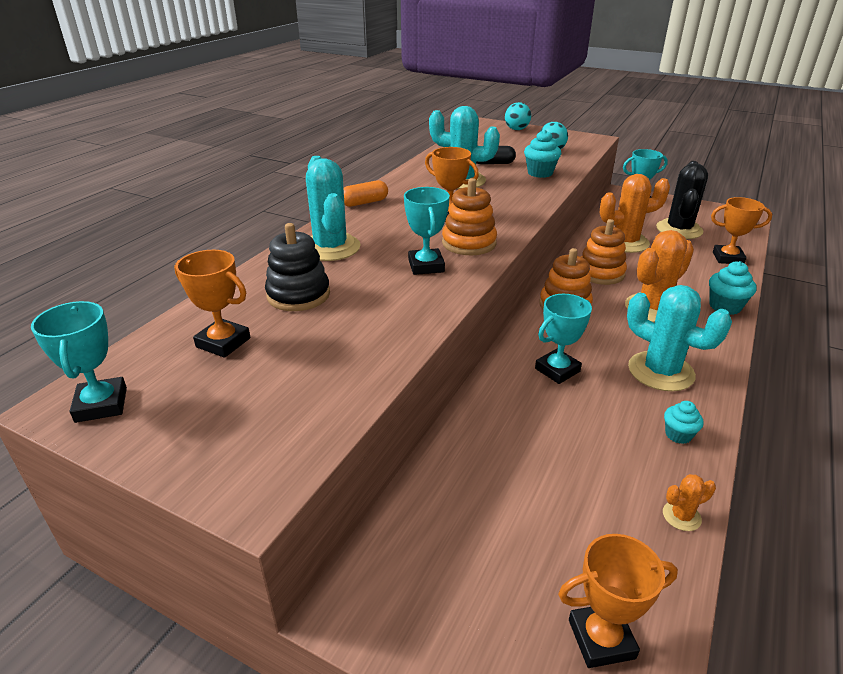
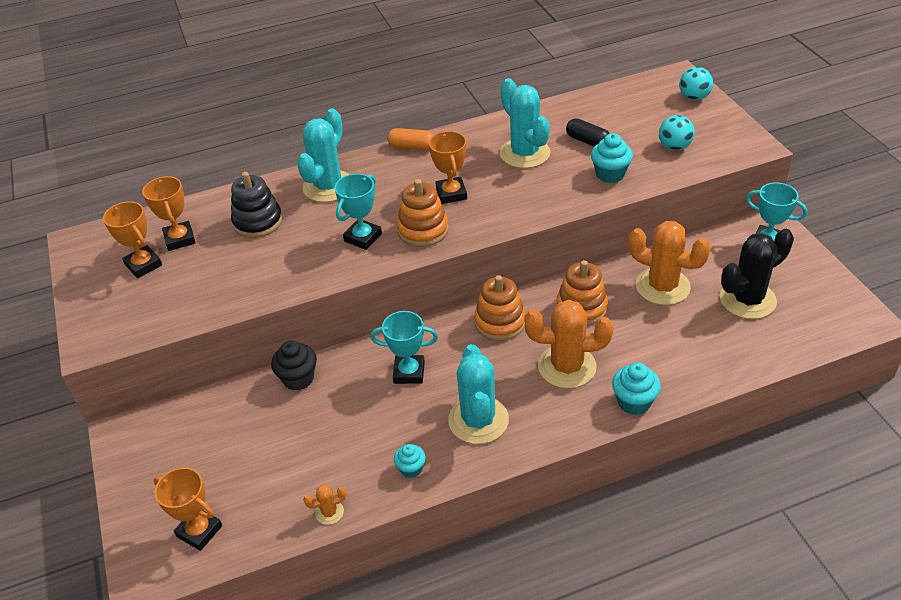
camera: 45 degrees right, 10 degrees up
turquoise trophy [31,301,127,423] -> none
orange cactus [663,474,716,531] -> orange cactus turned 45 degrees counterclockwise [303,485,347,525]
orange trophy [711,197,772,264] -> orange trophy moved to [103,201,162,278]
none -> black cupcake [271,340,317,391]

